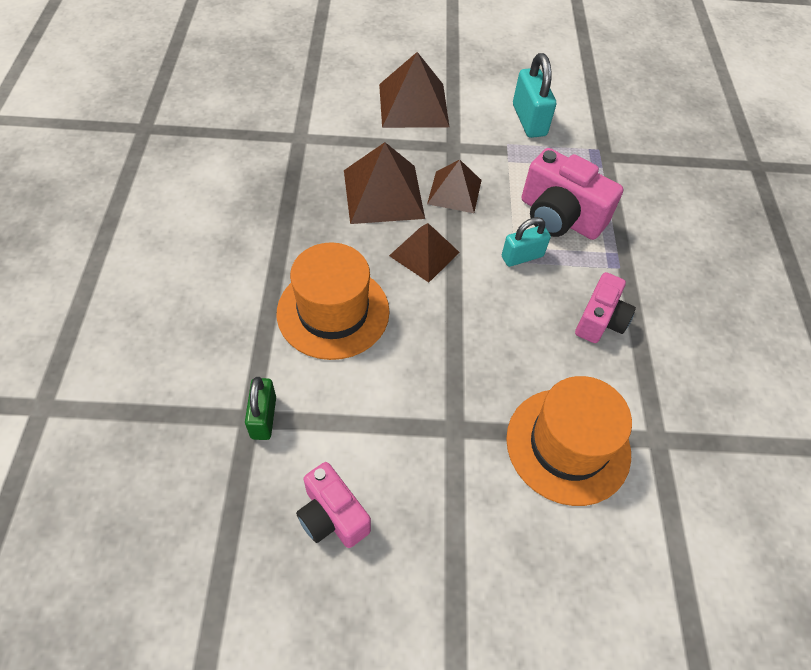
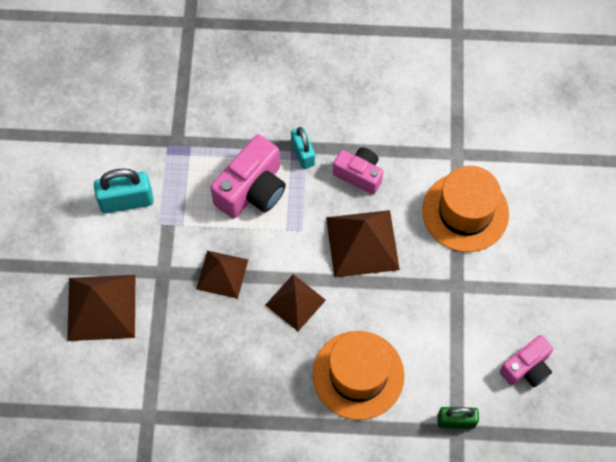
camera: 85 degrees left, 10 degrees up
brown pyramid [344,142,425,224] -> brown pyramid moved to [326,210,400,278]
turquoise padlock [502,217,551,267] -> turquoise padlock moved to [291,127,315,169]

